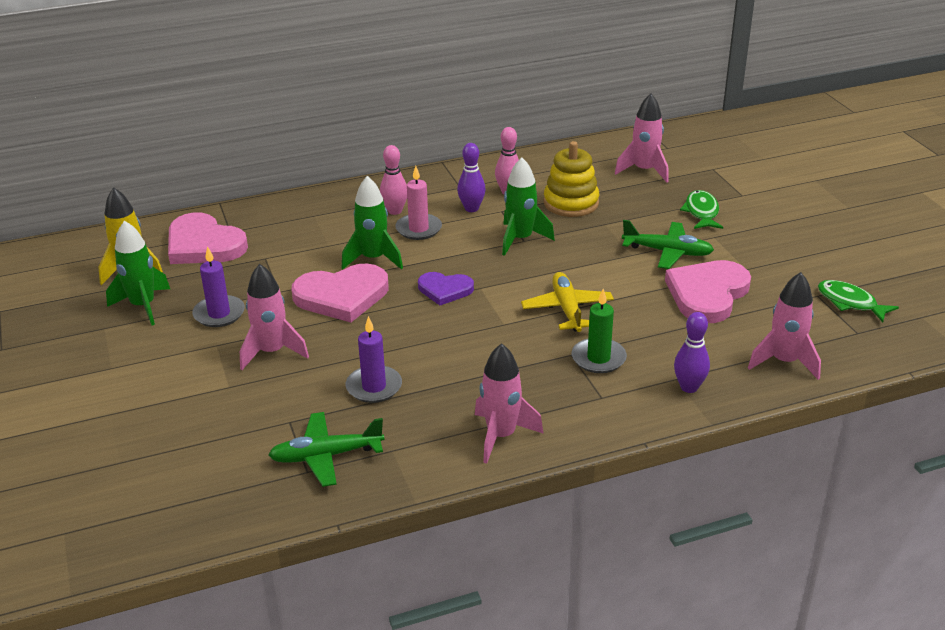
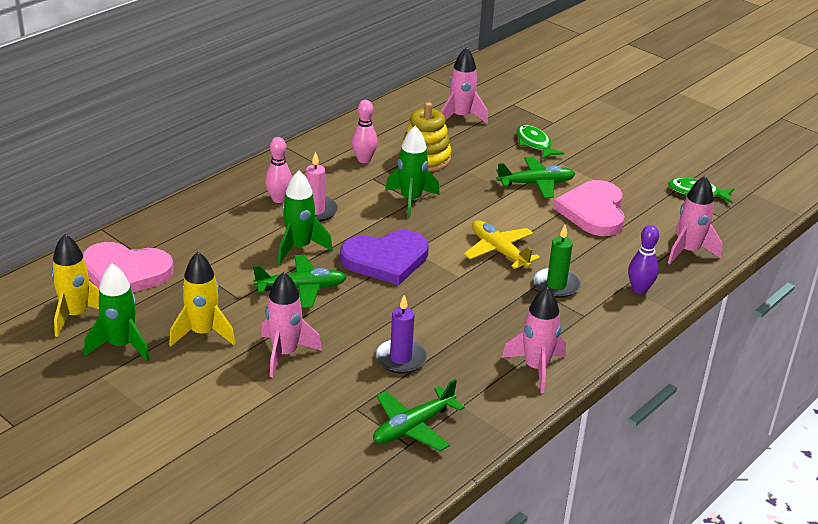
camera: 30 degrees left, 0 degrees up
purple candle [192,246,245,327] -> yellow rocket [169,252,235,346]
pink heart [292,264,389,322] -> green plane [253,255,347,308]
purple heart [418,272,474,305] -> purple heart [340,230,429,285], size x1.70
purple bowling pin [457,143,486,212] -> none

